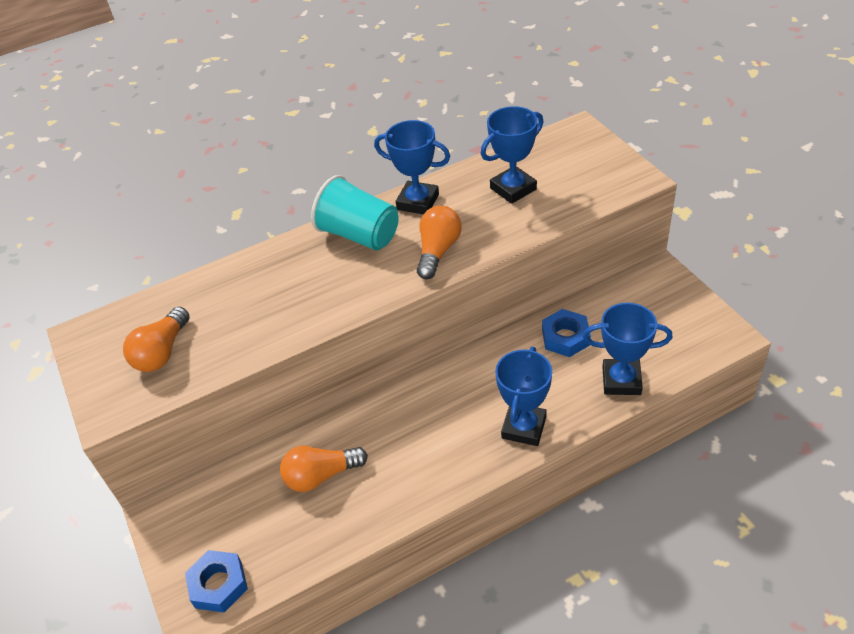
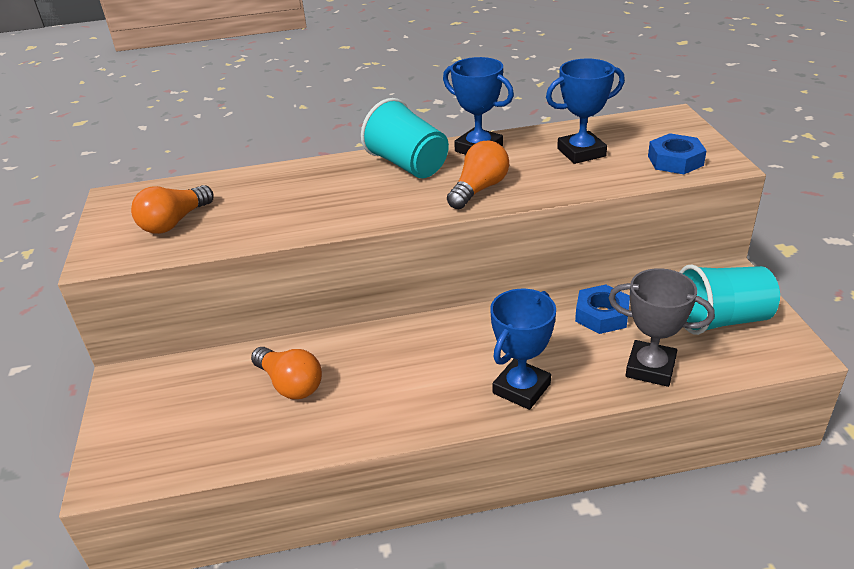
camera: 15 degrees right, 10 degrees down
blue nut [185,550,248,613] -> blue nut moved to [648,133,707,174]
orange light bulb [280,445,368,492] -> orange light bulb turned 135 degrees counterclockwise [251,347,322,399]
blue trophy [583,303,673,395] -> grey trophy [609,268,715,387]
none -> turquoise cup [680,264,780,335]

